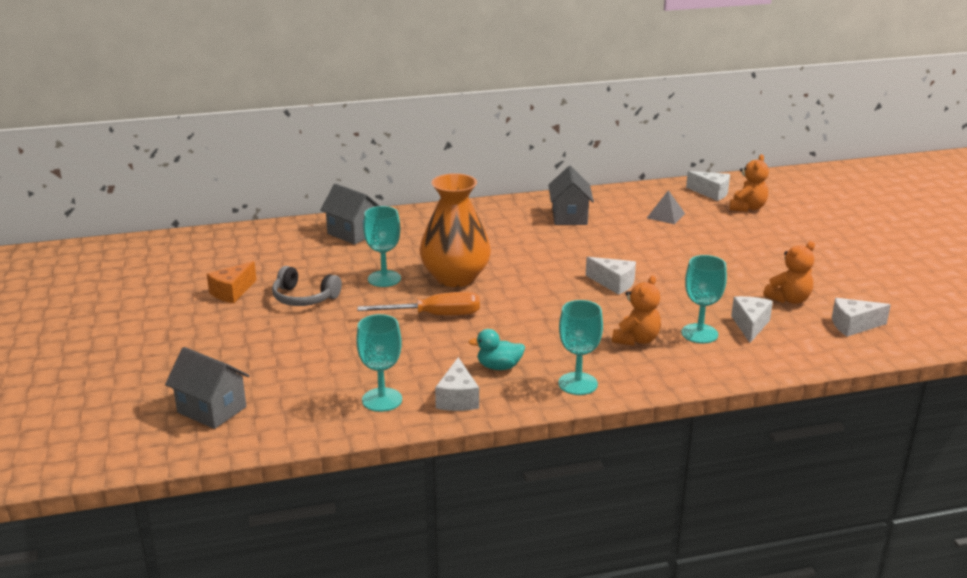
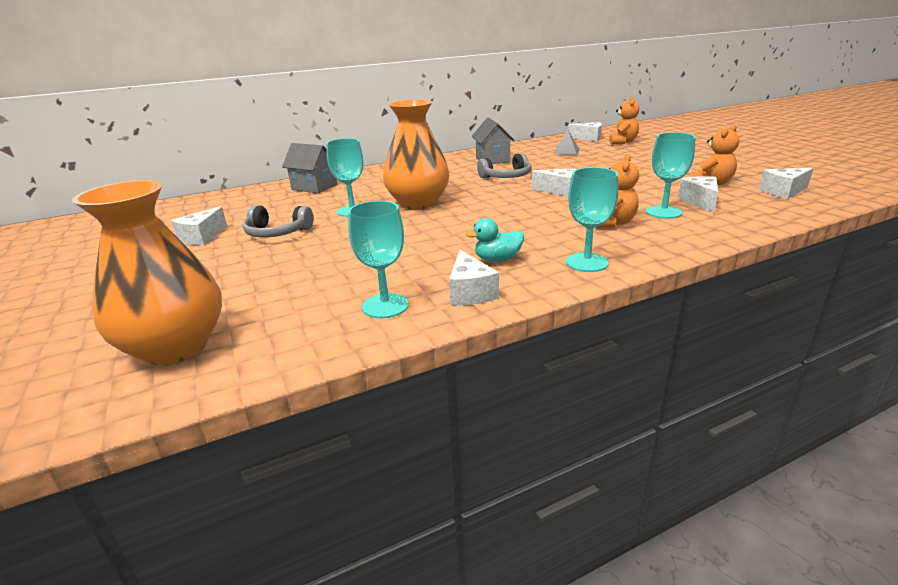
camera: 10 degrees left, 0 degrees up
grey house [165,347,250,429] -> orange vase [72,180,222,365]
orange cheese [207,261,257,303] -> white cheese [171,206,227,245]
orange screwdriver [357,292,480,315] -> none
none -> grey headphones [477,153,532,178]

